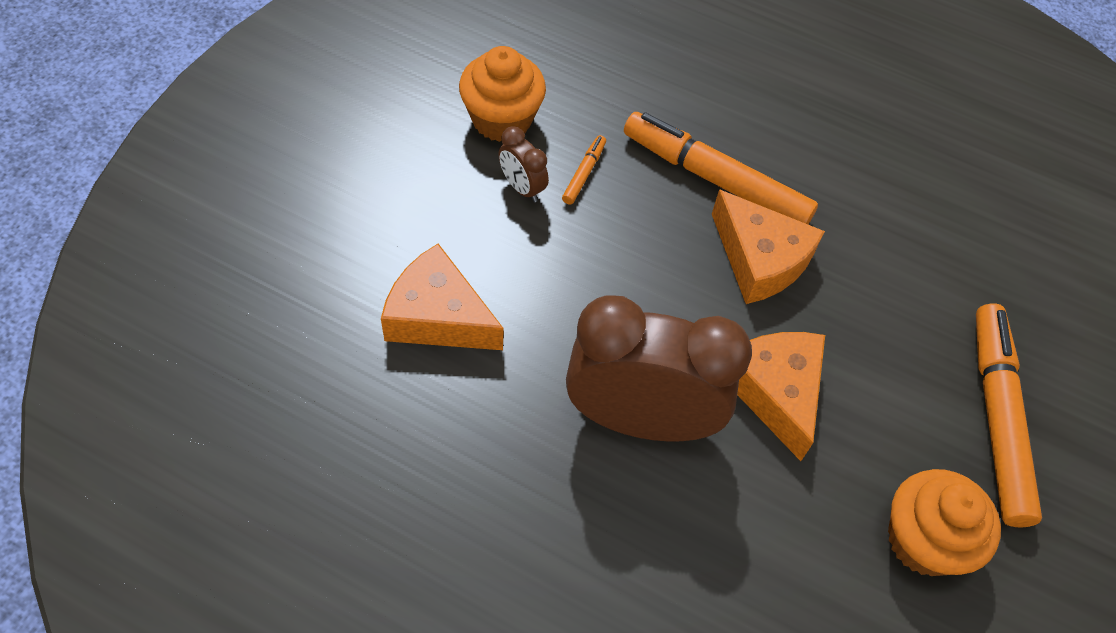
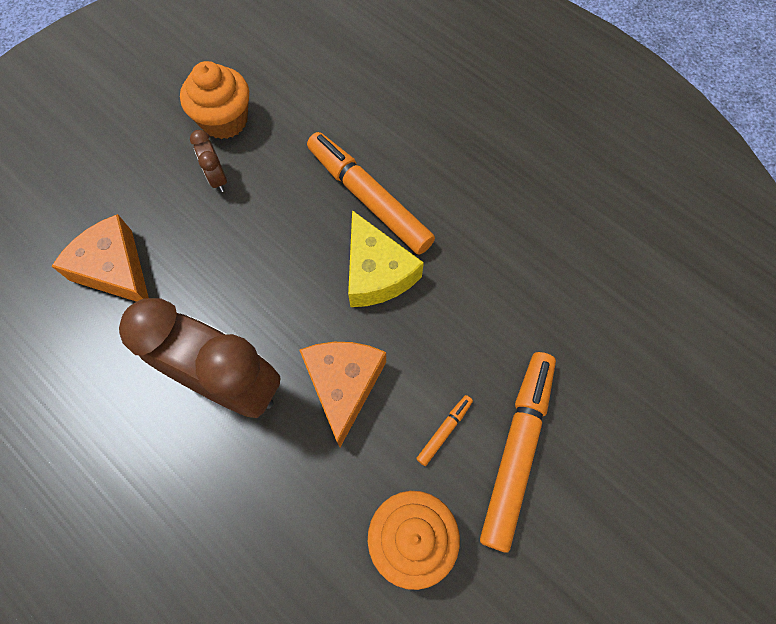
camera: 20 degrees right, 10 degrees up
orange marker [562,135,606,205] -> orange marker moved to [416,395,473,466]
orange cheese [712,189,825,304] -> yellow cheese [348,210,424,307]

